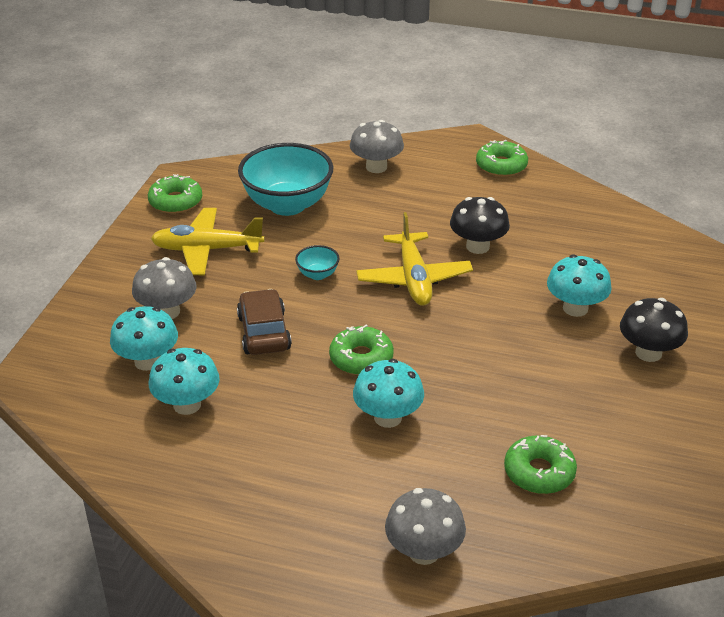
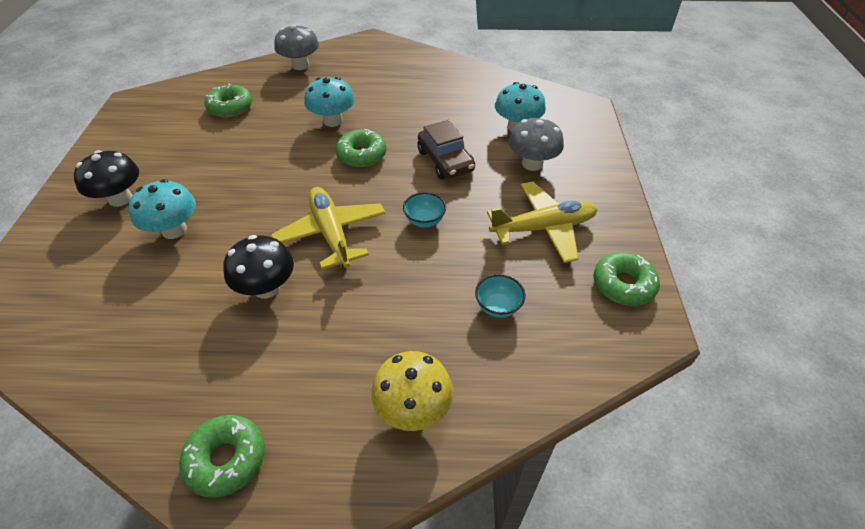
camera: 165 degrees right, 10 degrees up
turquoise mushroom [149,348,220,415] -> none
turquoise bowl [238,143,333,216] -> turquoise bowl [475,274,525,318], size x0.43
grey mushroom [350,120,404,173] -> yellow mushroom [371,351,453,431]

